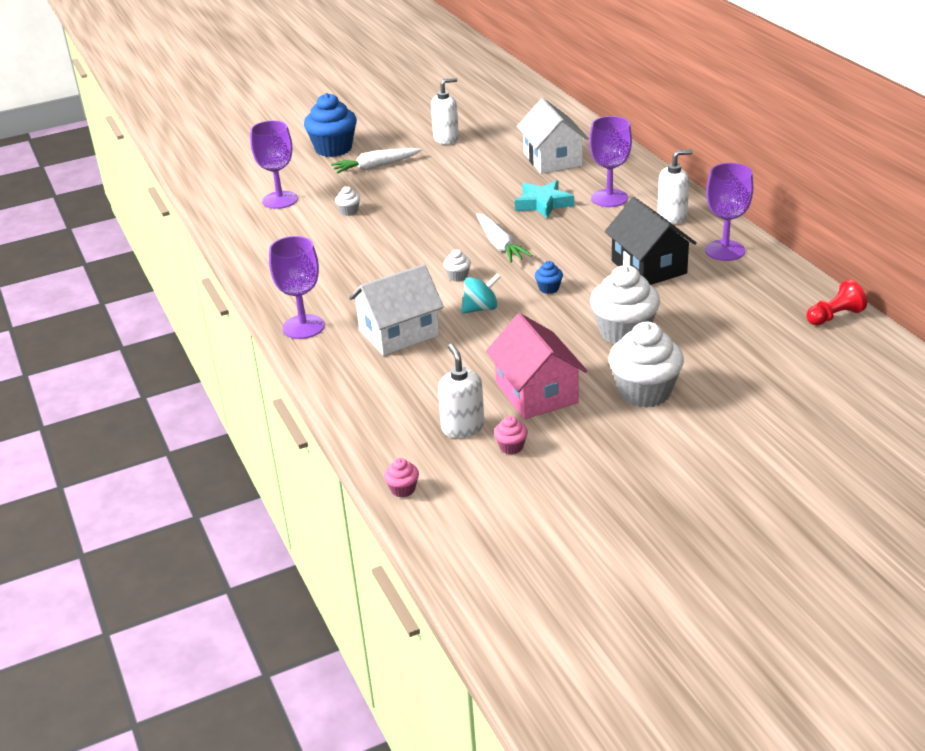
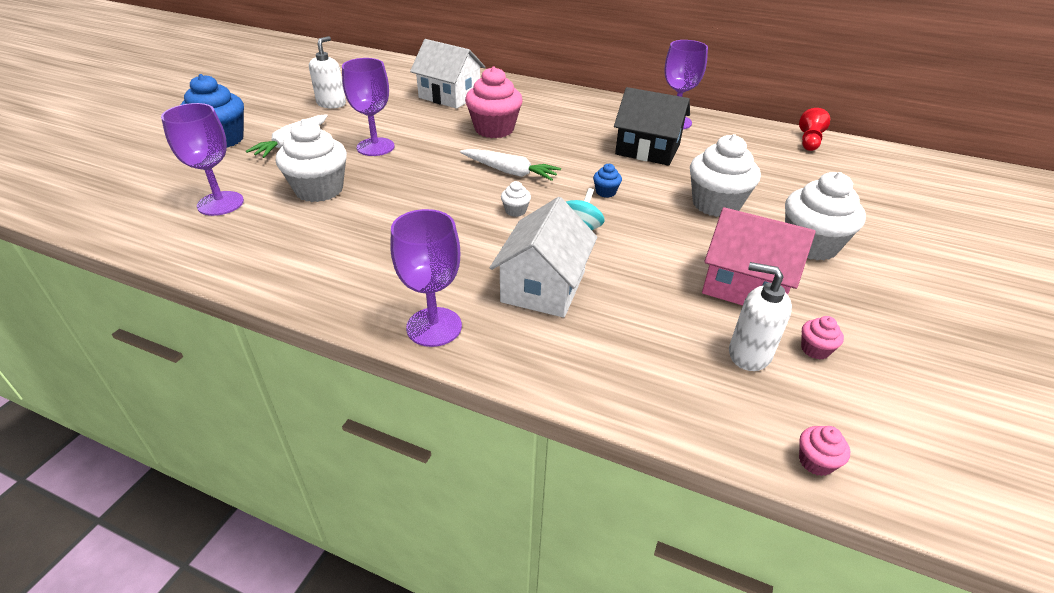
camera: 45 degrees left, 5 degrees up
white cupcake [335,186,360,216] -> white cupcake [276,119,347,202], size x2.30
turquoise star [515,180,574,218] -> pink cupcake [465,66,523,138]
purple goblet [589,116,632,207] -> purple goblet moved to [342,58,395,156]
white soap dispenser [657,150,693,224] -> none

